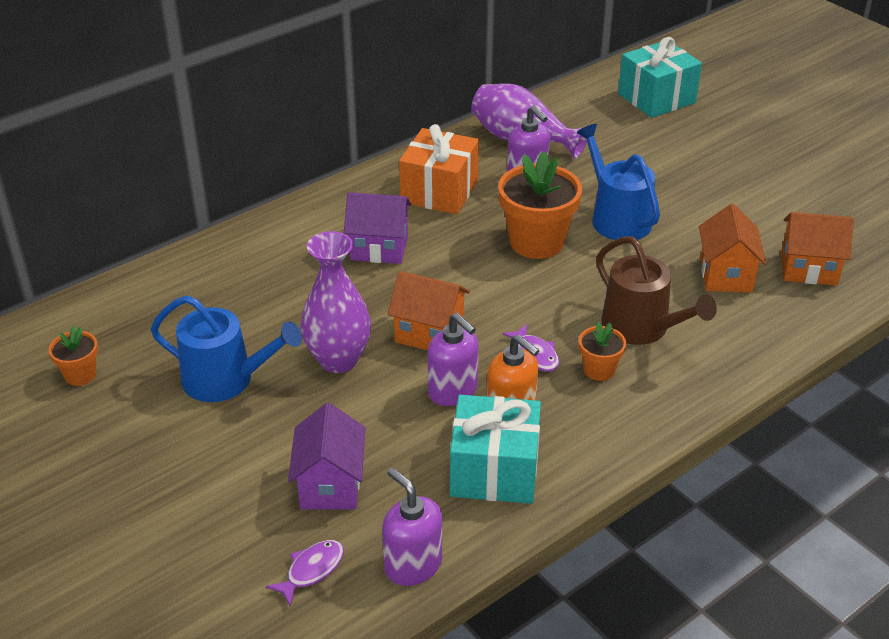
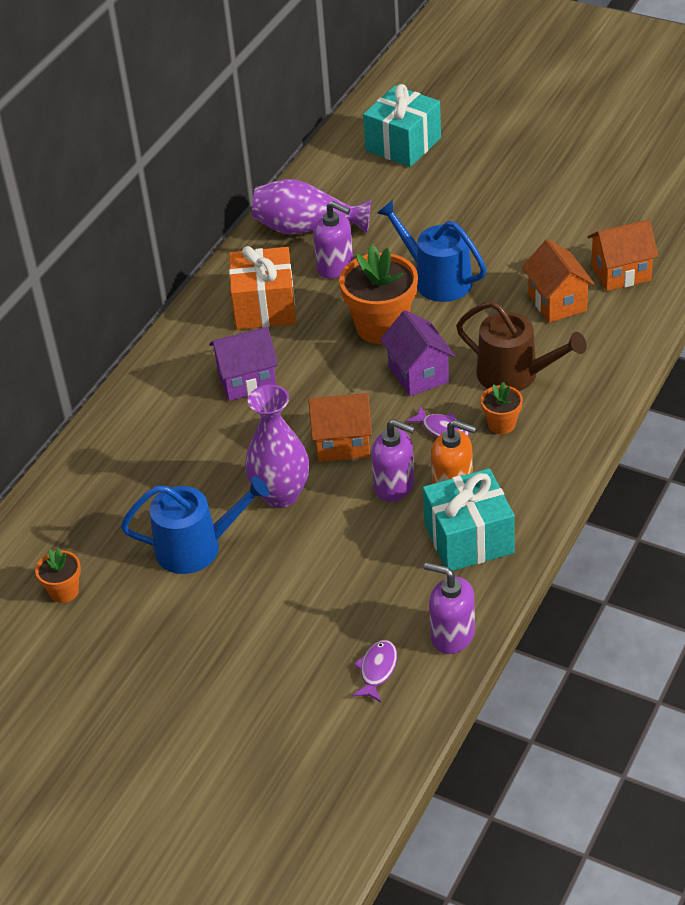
camera: 20 degrees left, 5 degrees up
purple house [288,403,366,509] -> purple house moved to [380,310,455,396]

